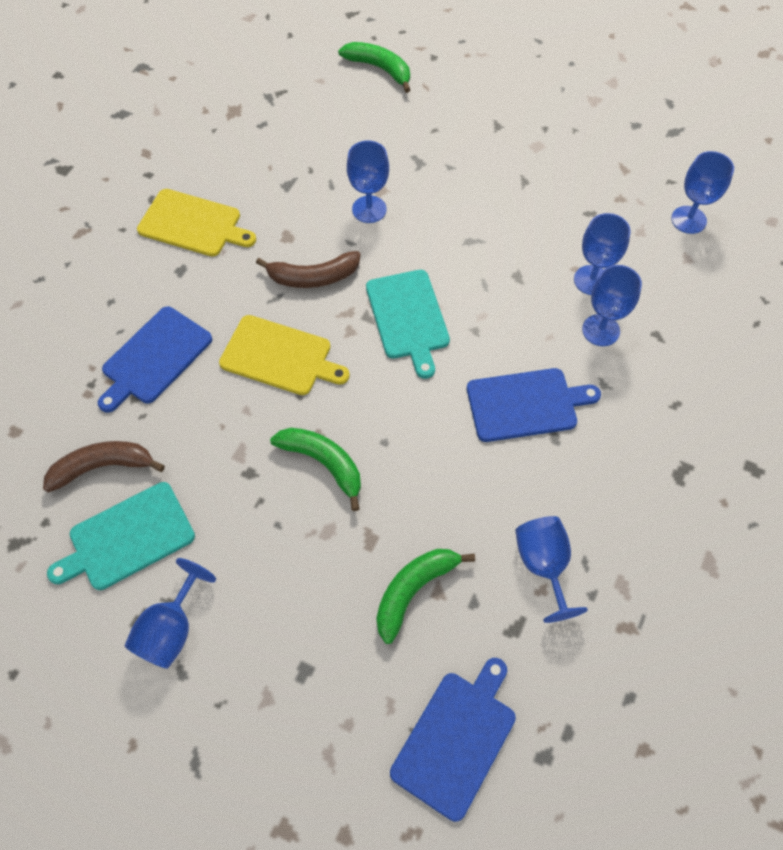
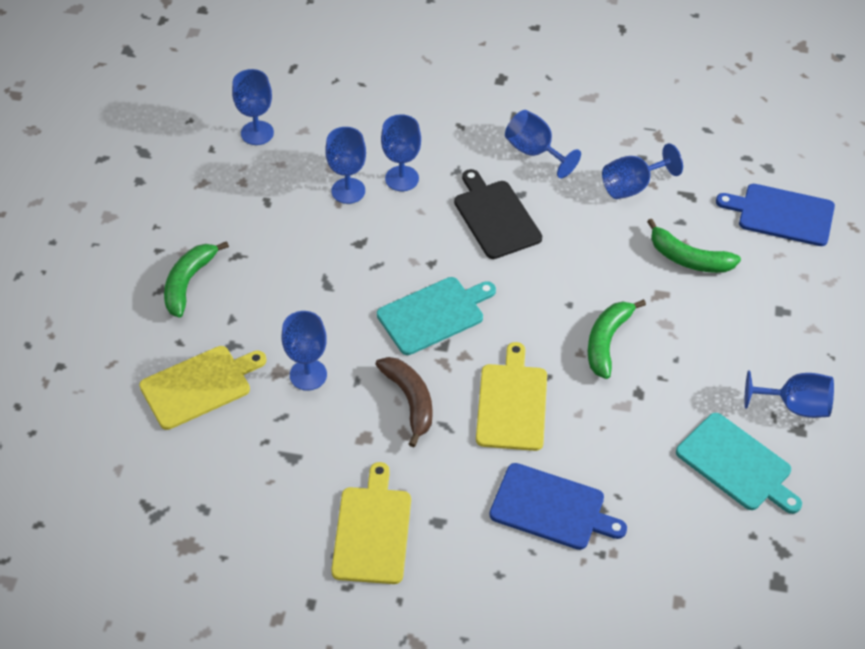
camera: 105 degrees left, 10 degrees down
brown banana [43,441,165,492] -> none
green banana [338,42,410,93] -> green banana moved to [164,241,229,318]
blue cutting board [467,368,601,442] -> black cutting board [454,169,542,259]
none -> yellow cutting board [139,346,267,430]
none -> blue goblet [505,110,581,178]

